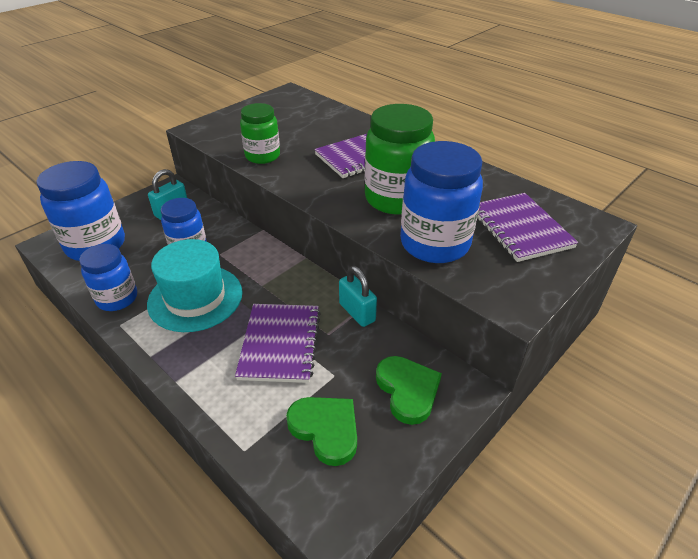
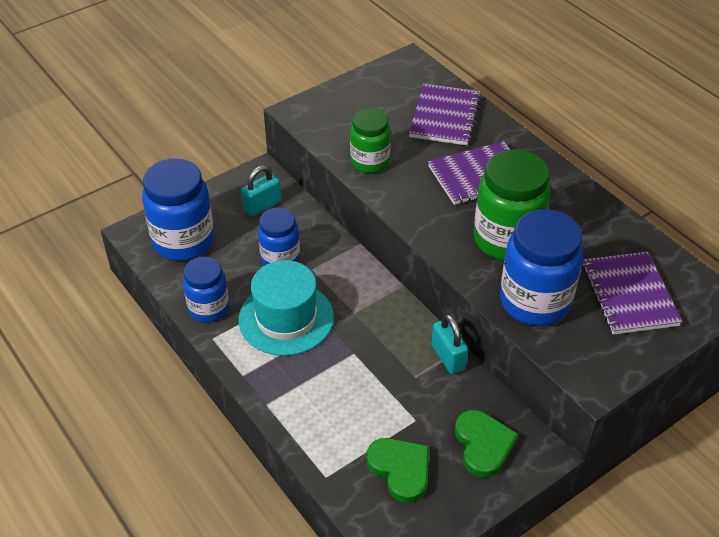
camera: 10 degrees right, 5 degrees up
purple notebook [235,304,321,383] -> purple notebook moved to [409,84,481,145]

